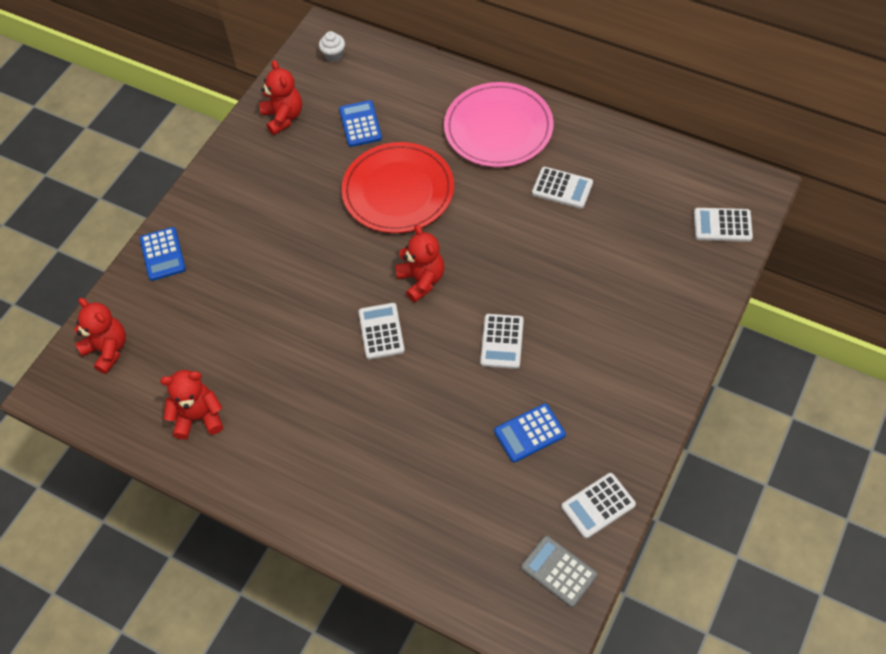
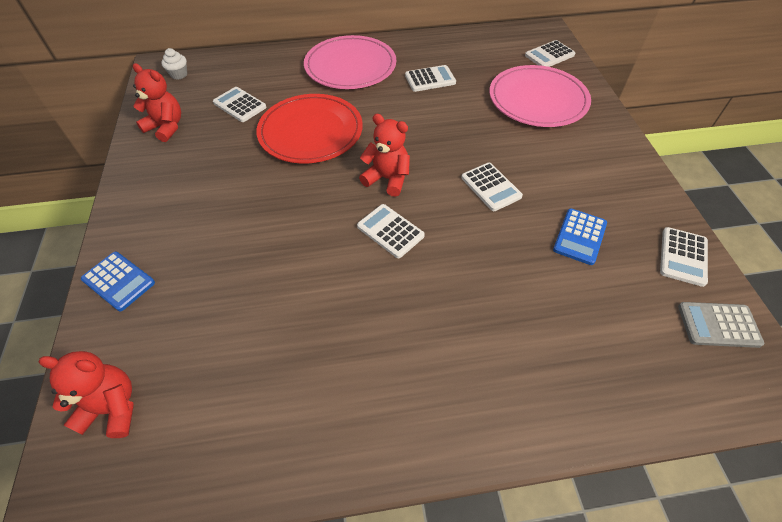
camera: 40 degrees left, 5 degrees down
red teddy bear [160,370,223,440] -> none
blue calculator [339,100,382,147] -> white calculator [213,87,266,122]
none -> pink plate [489,65,591,127]

